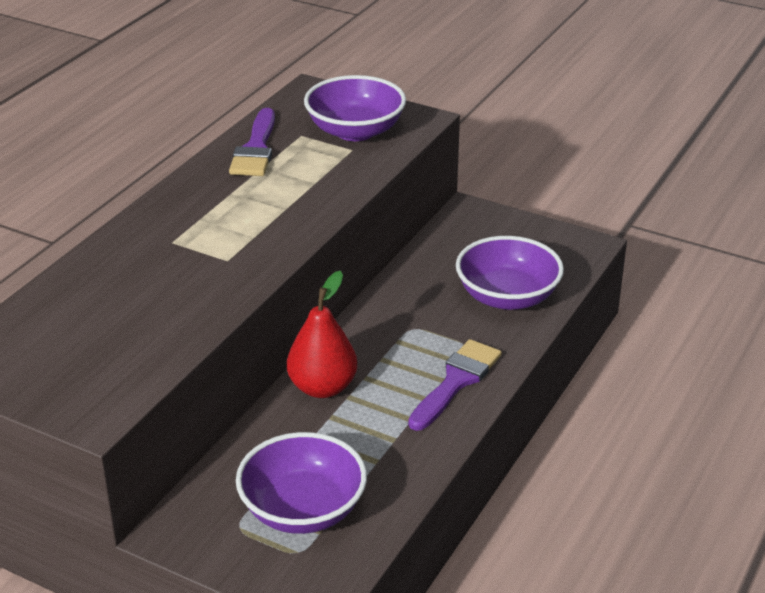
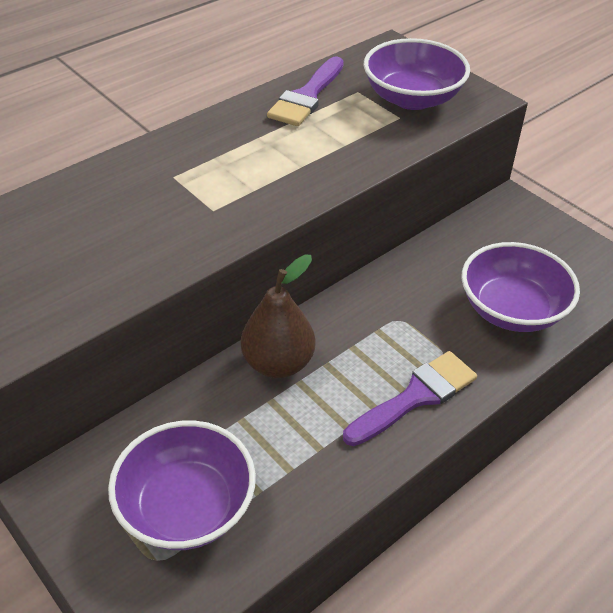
camera: 20 degrees right, 10 degrees up
red pear [287,271,357,398] -> brown pear [241,255,315,378]

